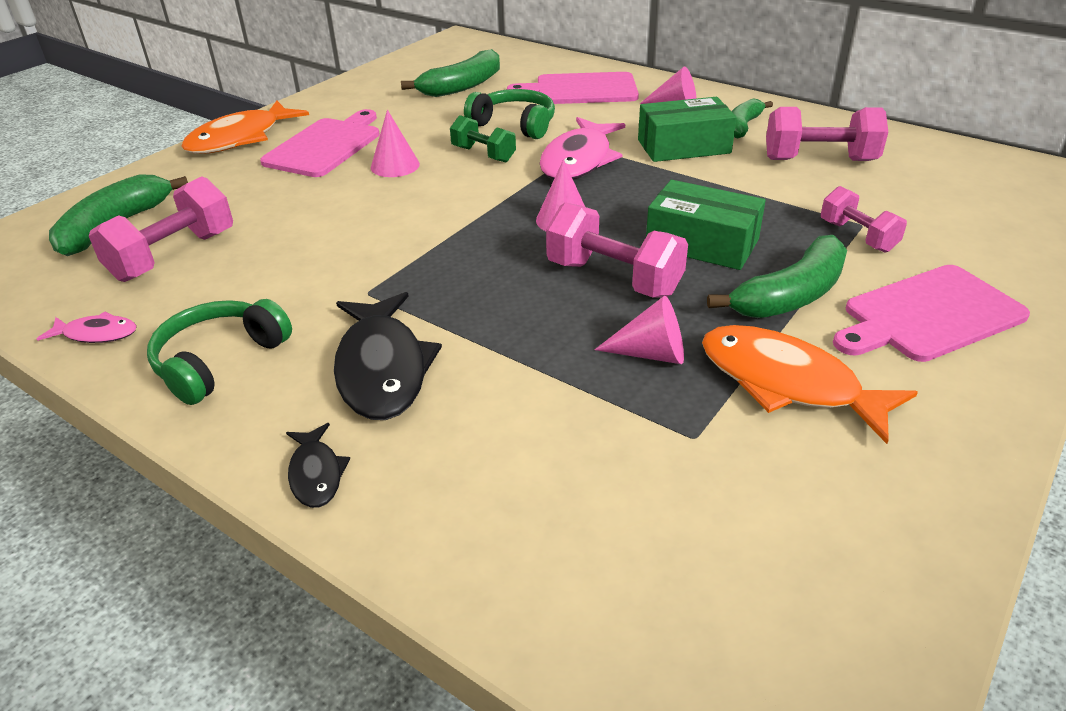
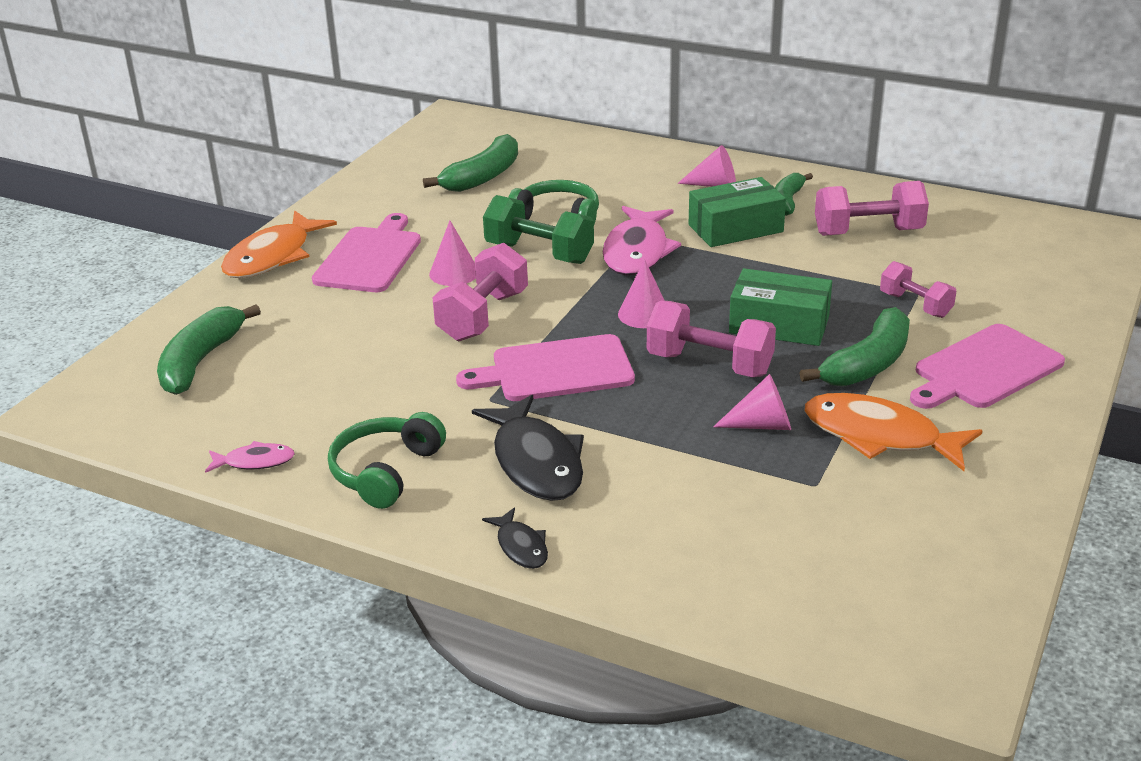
camera: 10 degrees left, 5 degrees down
pink dumbbell [89,176,233,282] -> pink dumbbell moved to [432,243,528,342]
green dumbbell [450,115,516,162] -> green dumbbell [483,195,594,264], size x1.57
pink cutting board [507,72,639,104] -> pink cutting board moved to [456,334,635,401]

